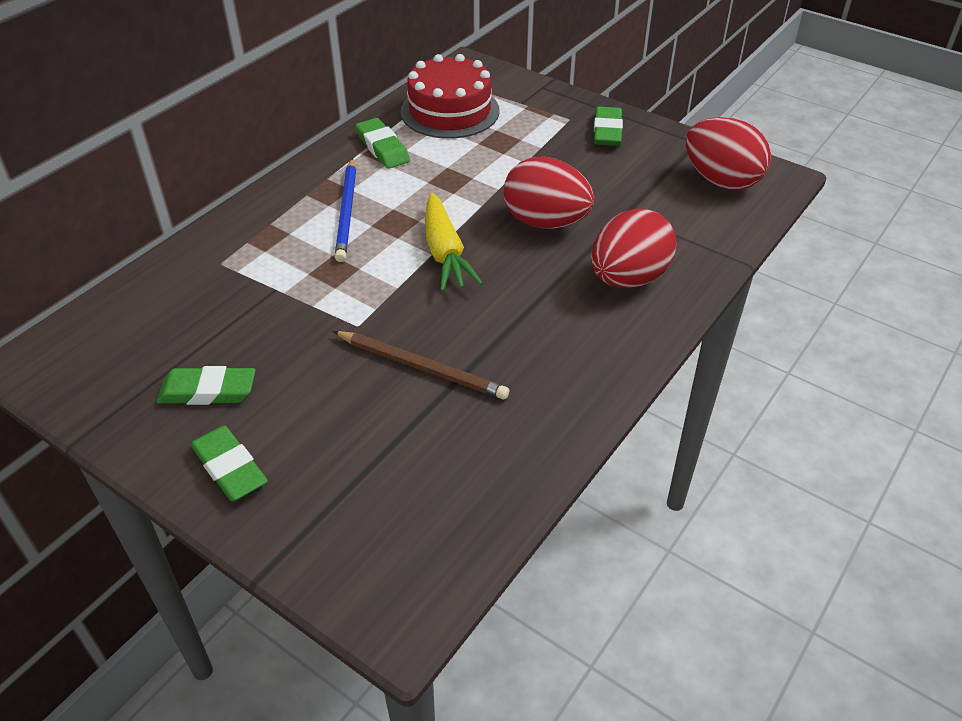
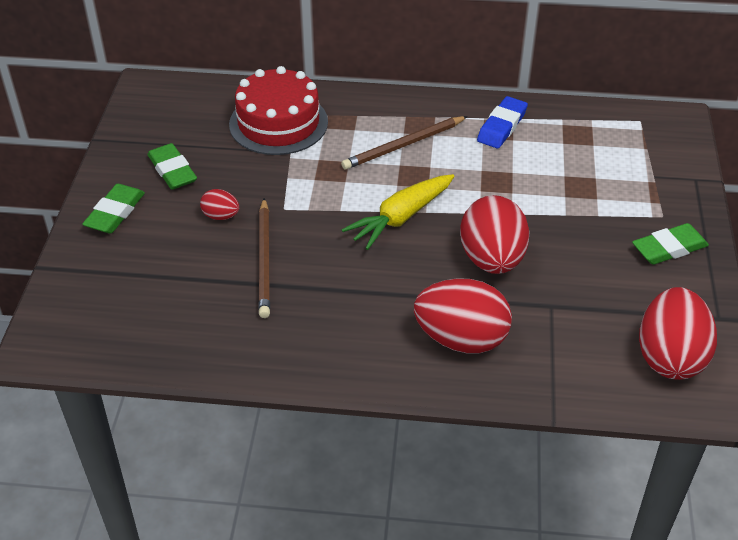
camera: 60 degrees right, 0 degrees up
blue pencil [335,158,356,262] -> brown pencil [341,116,468,170]
green eraser [356,118,410,169] -> blue eraser [477,96,528,148]
red cake [401,54,500,139] -> red cake moved to [229,66,328,155]
none -> red egg [200,189,239,220]

